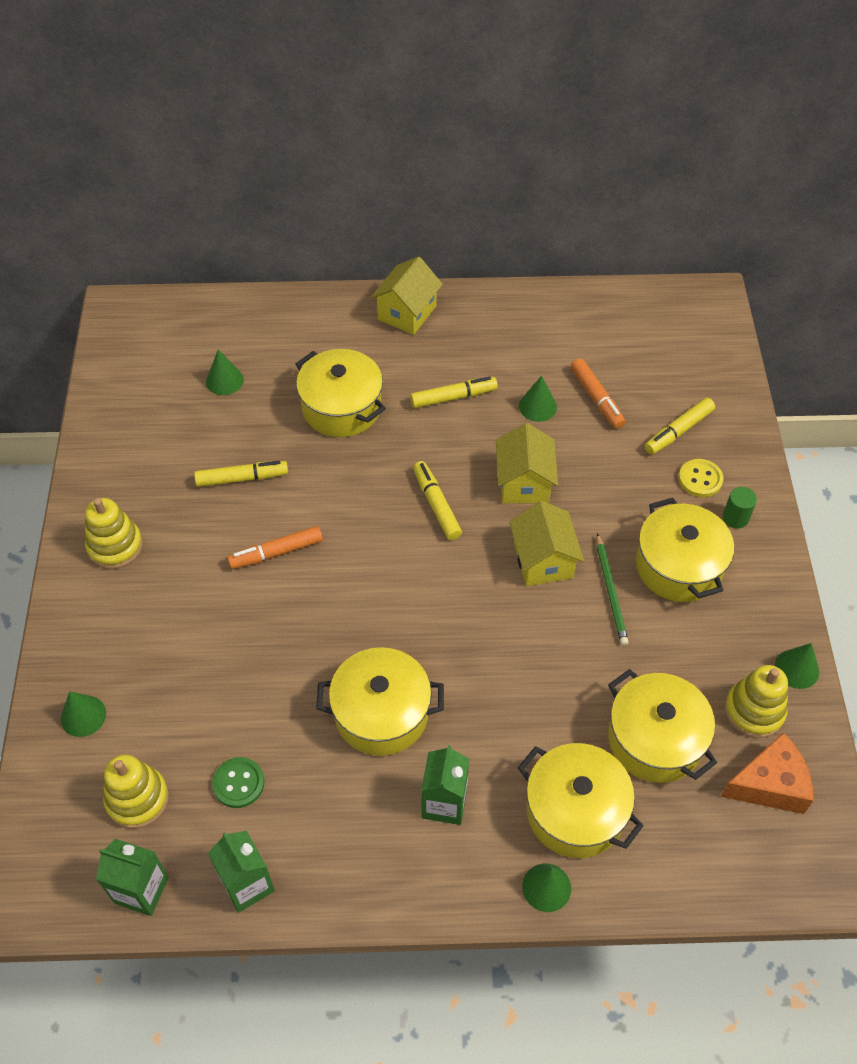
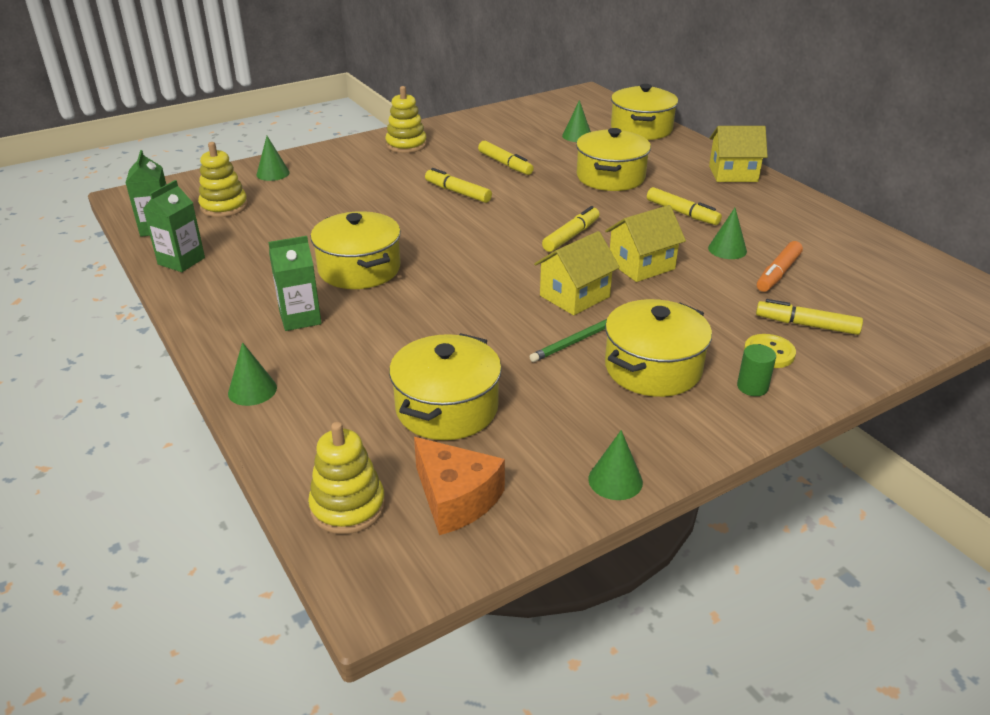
camera: 60 degrees right, 20 degrees down
green button [212,757,264,808] -> none
orange marker [227,526,323,569] -> yellow marker [425,168,492,203]
yellow pot [518,743,644,858] -> yellow pot moved to [611,84,678,140]
yellow stacking toy [724,665,788,738] -> yellow stacking toy moved to [308,422,385,534]

